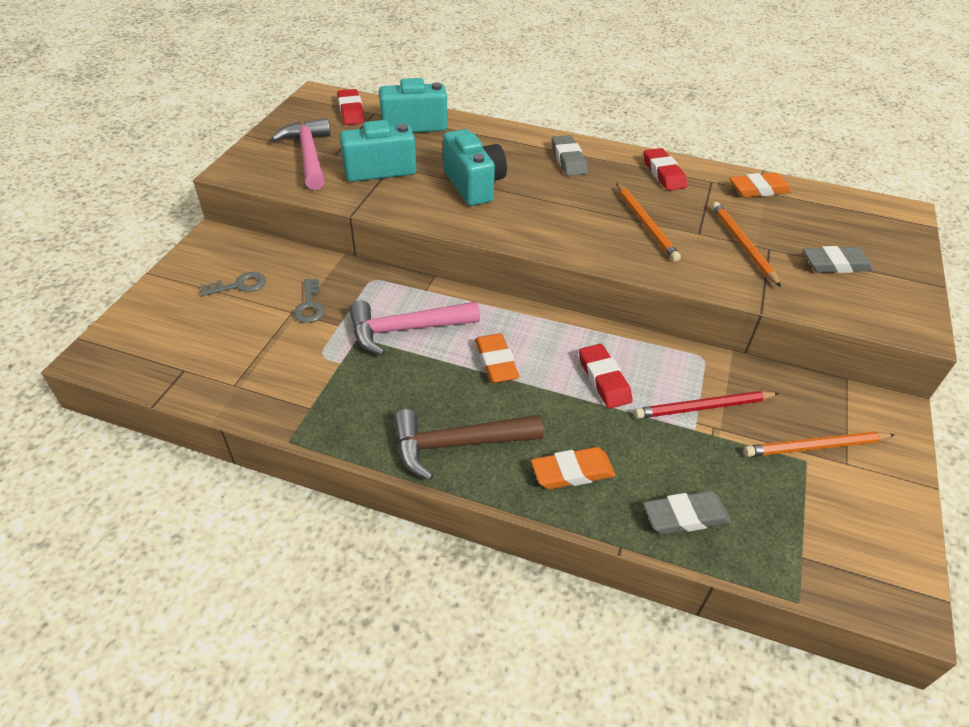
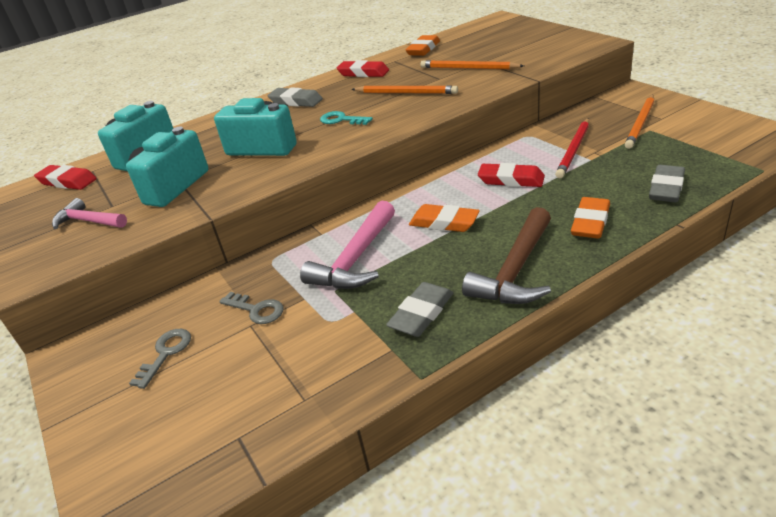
camera: 45 degrees left, 10 degrees down
pink hammer [271,118,331,190] -> pink hammer [52,198,127,229], size x0.64
grey eraser [802,246,873,273] -> grey eraser moved to [386,282,453,337]
none -> turquoise key [320,111,373,125]

